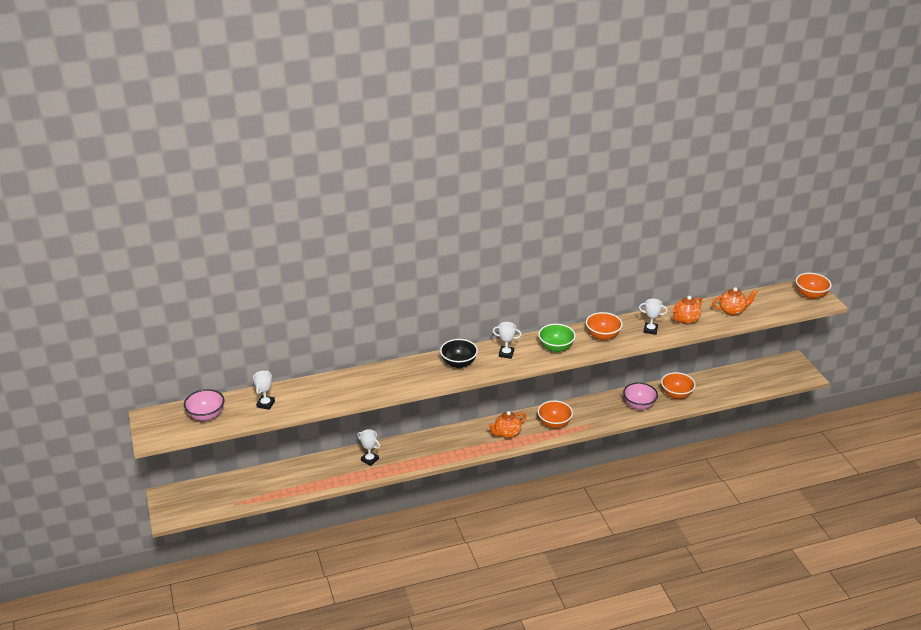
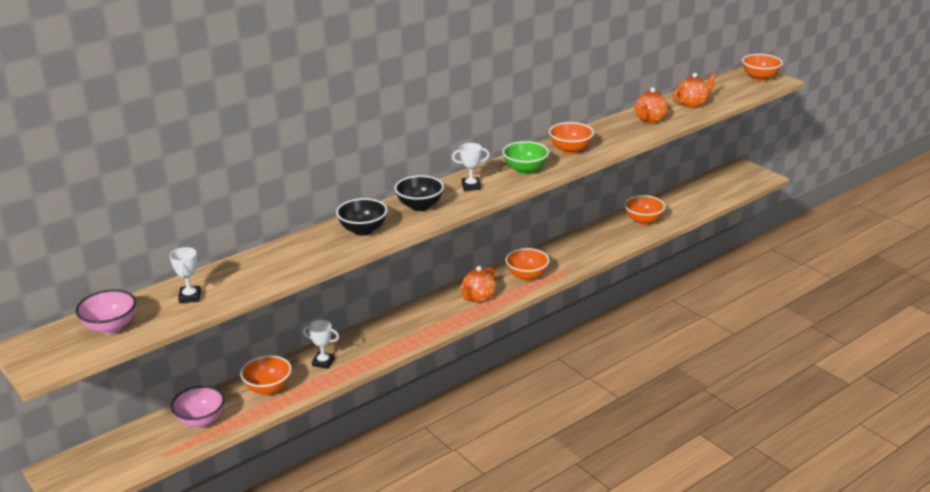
camera: 20 degrees left, 5 degrees down
pink bowl [623,382,658,410] -> pink bowl moved to [171,386,225,428]
white trophy [639,299,668,335] -> none
none -> orange bowl [240,355,292,395]
none -> black bowl [336,198,387,236]

